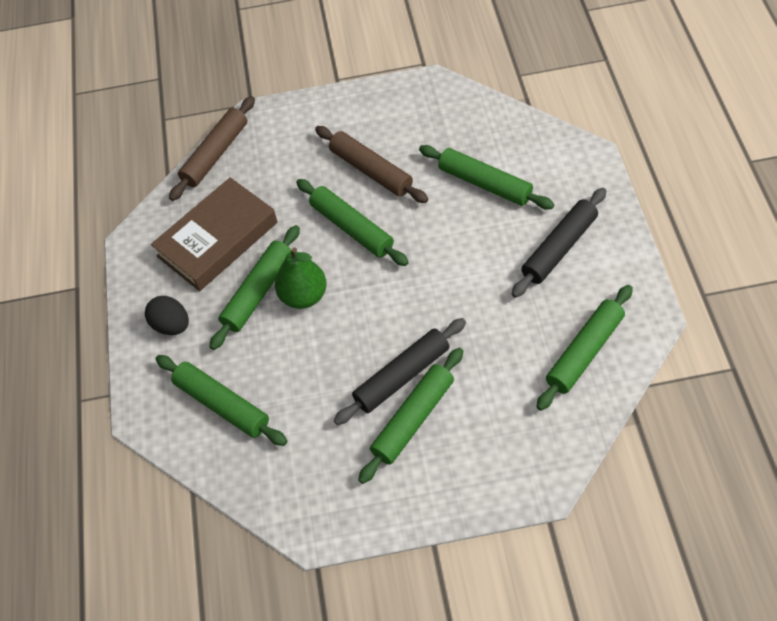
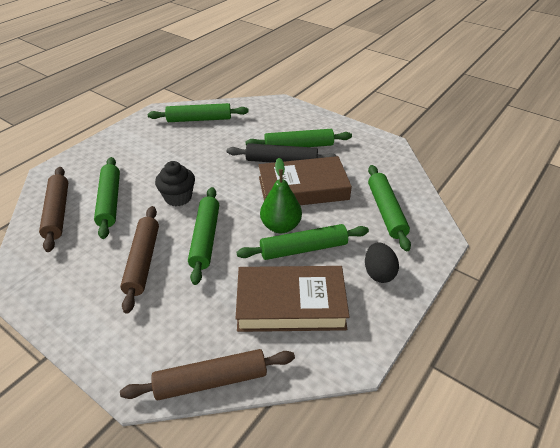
camera: 140 degrees left, 15 degrees down
black rolling pin [512,188,606,298] -> none
none -> brown rolling pin [39,167,68,252]
none -> black cupcake [155,161,195,206]
none -> brown book [259,156,352,205]

